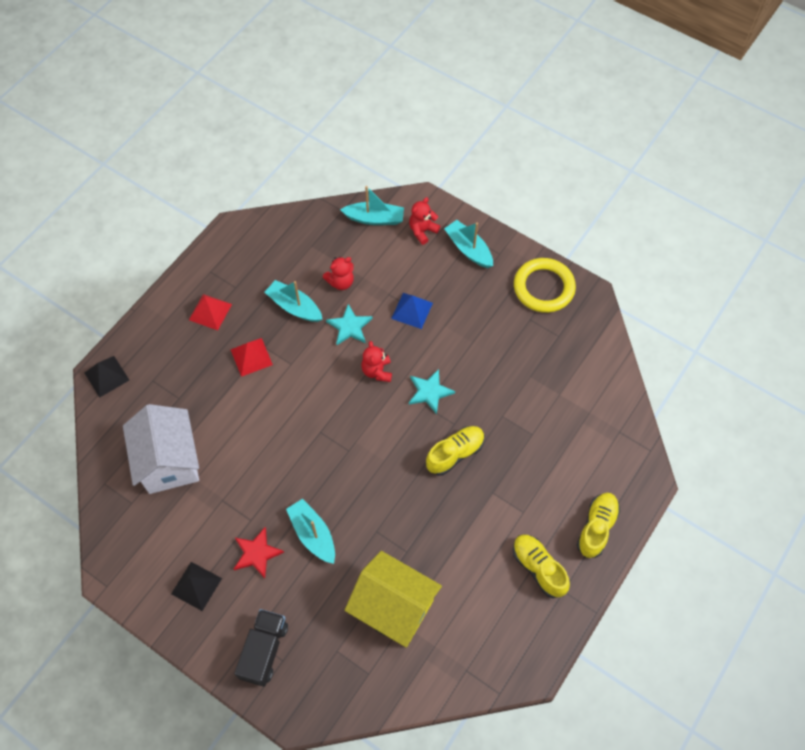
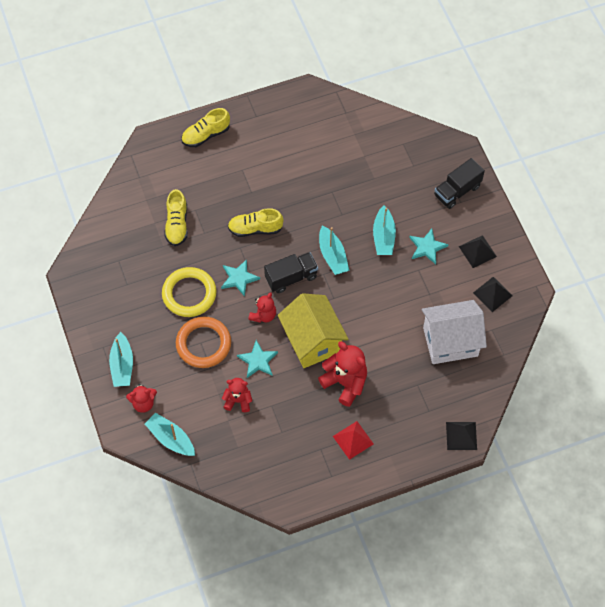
camera: 145 degrees left, 0 degrees up
white house [123,404,199,494] -> white house turned 60 degrees clockwise [421,300,487,364]
red pyramid [231,338,273,377] -> red teddy bear [318,341,367,407]
red star [234,527,284,578] -> turquoise star [409,229,449,264]
turquoise boat [264,280,322,322] -> turquoise boat moved to [319,225,349,275]
yellow house [345,551,442,648] -> yellow house moved to [278,293,348,368]
blue pyramid [391,293,433,329] -> orange ring [176,317,231,368]
yellow shoe [513,534,570,598] -> yellow shoe moved to [164,189,188,246]
yellow ring [514,258,576,313] -> yellow ring moved to [162,267,216,317]
none -> black truck [264,252,318,293]
none -> black pyramid [473,277,513,312]

